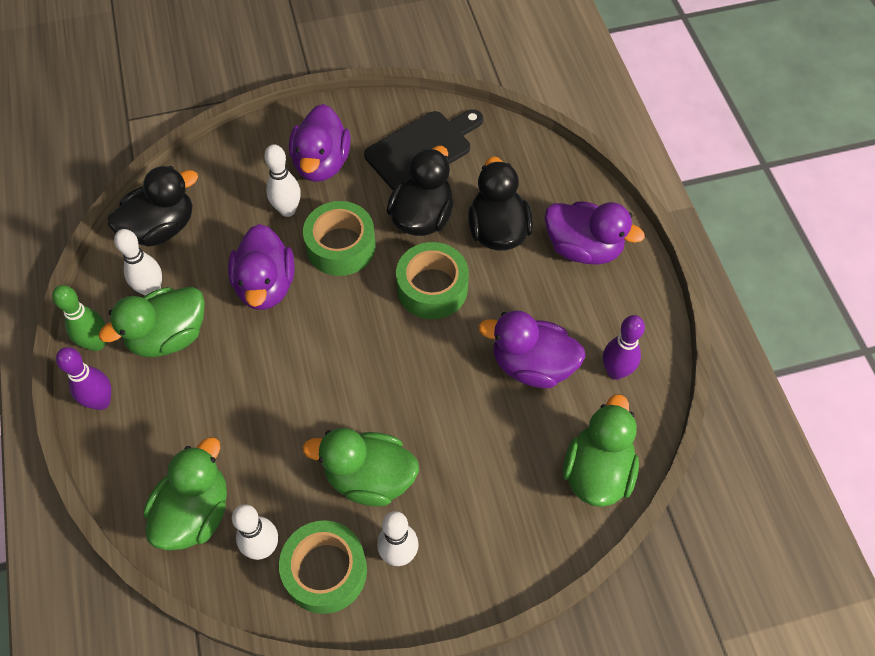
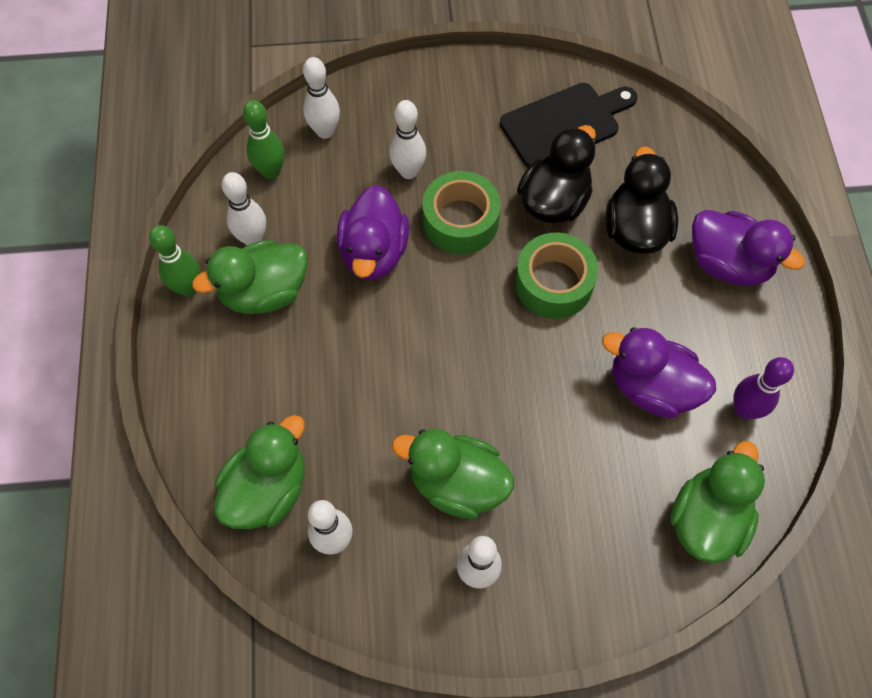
camera: 10 degrees right, 5 degrees up
purple bowling pin [56,347,111,410] -> none
black duck [107,166,198,247] -> green bowling pin [243,100,285,179]
green tape [279,520,367,614] -> none
purple duck [289,104,351,182] -> none
none -> white bowling pin [303,57,340,139]

